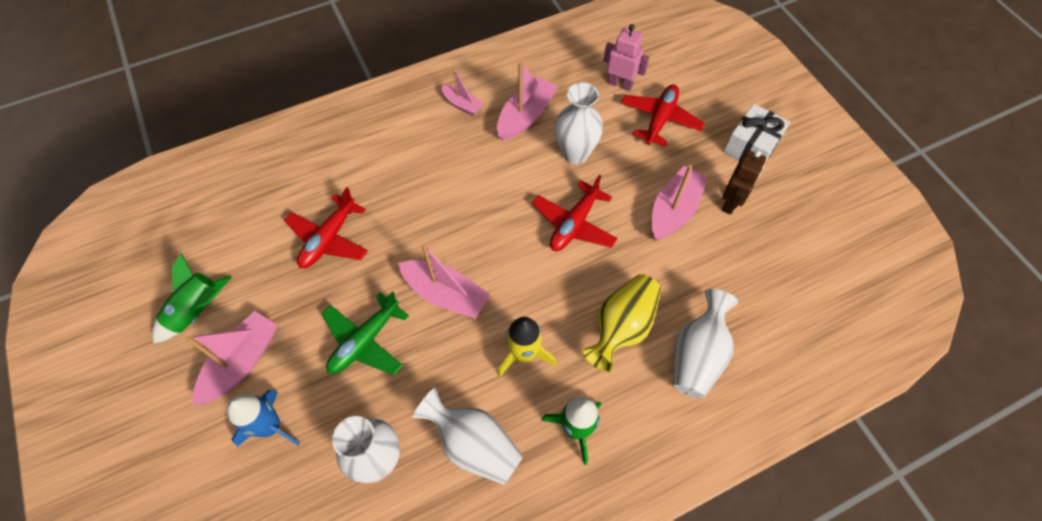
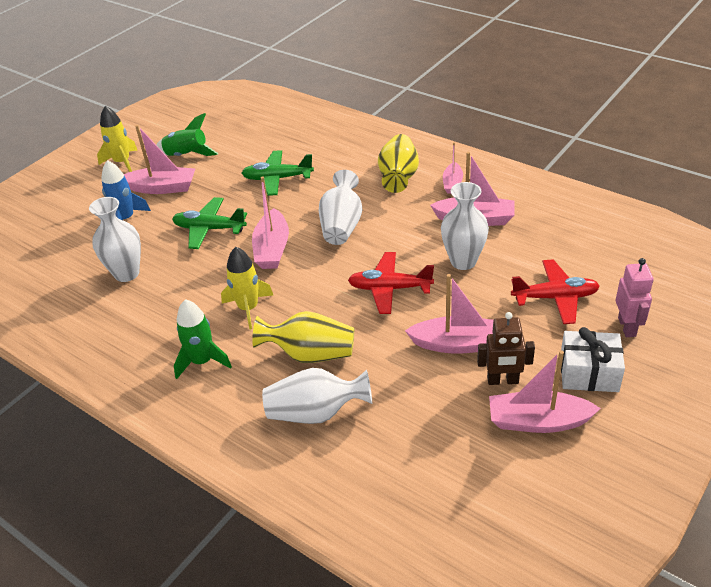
camera: 65 degrees right, 20 degrees down
red plane [284,187,368,268] -> green plane [242,150,314,196]
white vase [413,388,524,485] -> white vase moved to [319,170,362,245]
pink robot [603,24,649,91] -> pink robot moved to [616,258,654,337]
none -> yellow rocket [97,106,138,172]
none -> yellow vase [378,134,419,193]
none -> pink boat [489,350,601,433]

